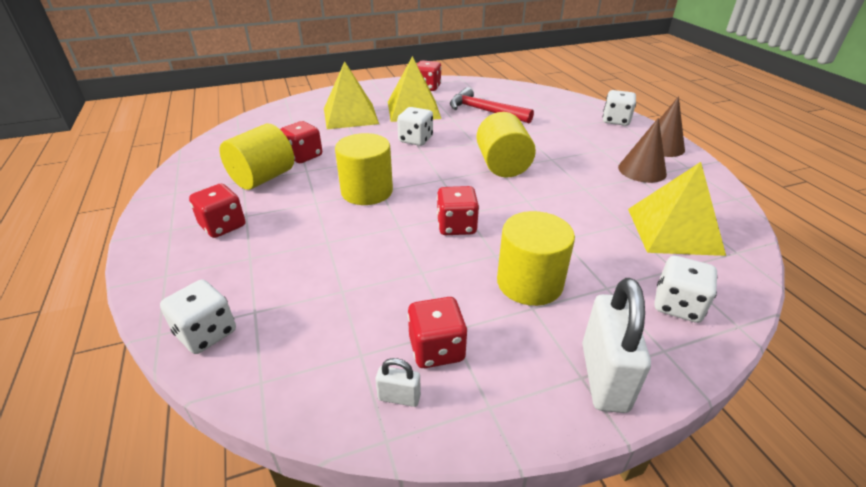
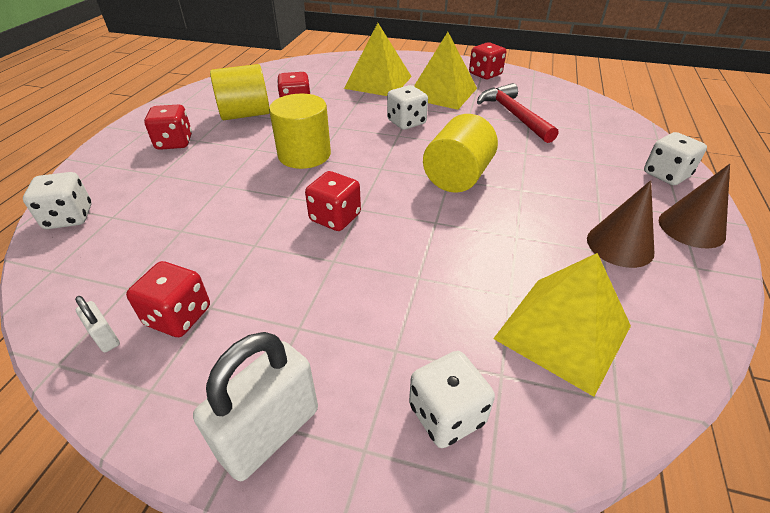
camera: 35 degrees right, 5 degrees up
yellow cylinder [497,211,575,306] -> none

